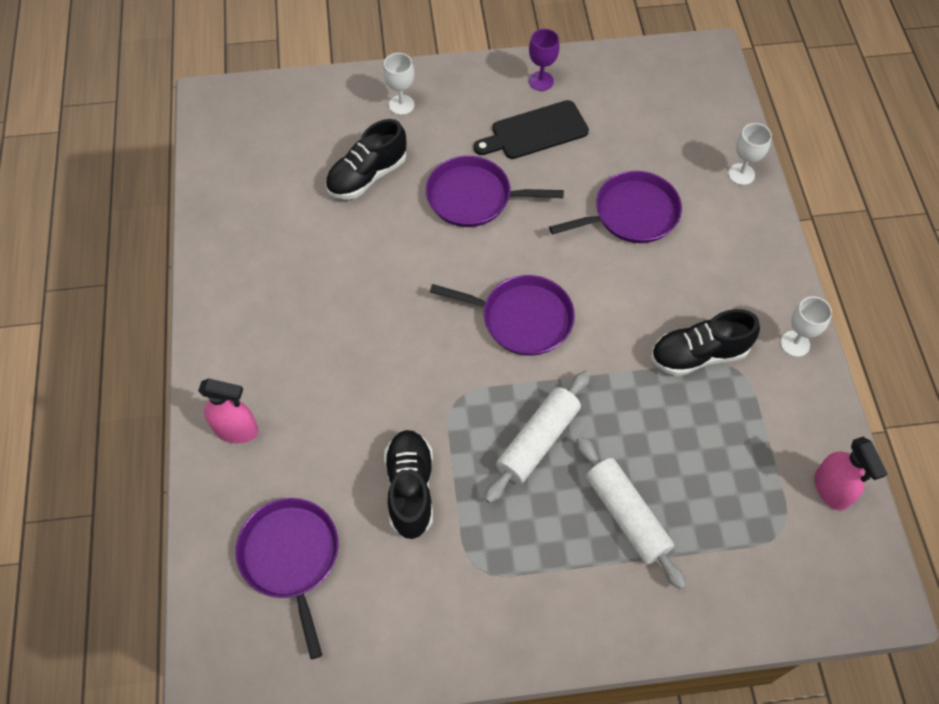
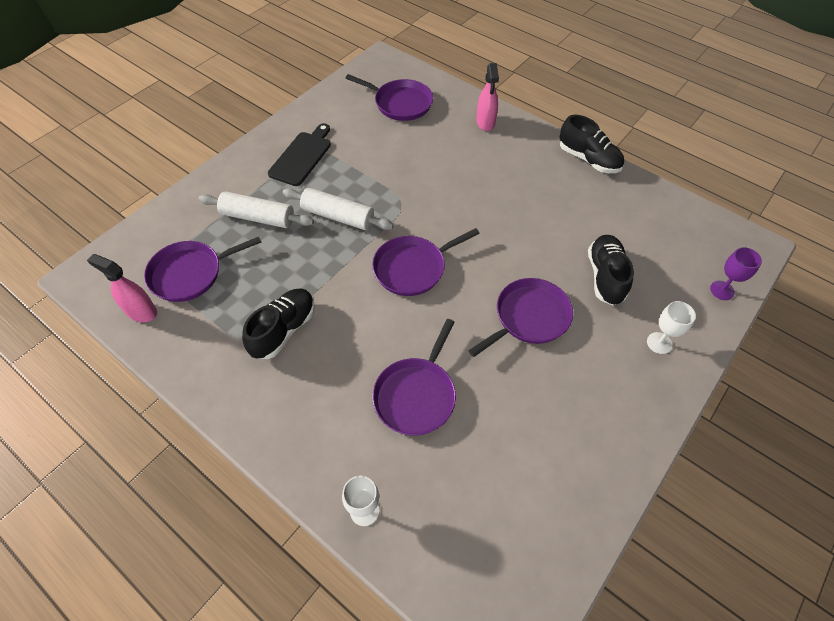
camera: 135 degrees right, 5 degrees down
pink spray bottle [198,378,258,443] -> pink spray bottle turned 60 degrees counterclockwise [476,63,499,131]
black shoe [384,430,433,539] -> black shoe moved to [560,115,624,173]
black cutting board [474,100,589,159] -> black cutting board moved to [268,123,331,186]
white rolling pin [485,370,590,503] -> white rolling pin turned 60 degrees counterclockwise [282,188,394,230]
purple goblet [529,29,560,91] -> purple goblet moved to [710,247,762,300]
white goblet [780,296,832,357] -> none
none -> purple pan [144,237,262,302]

